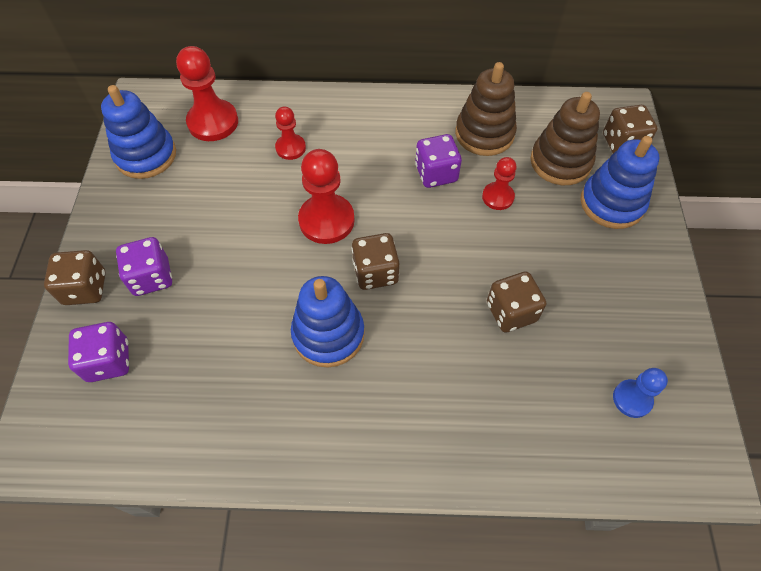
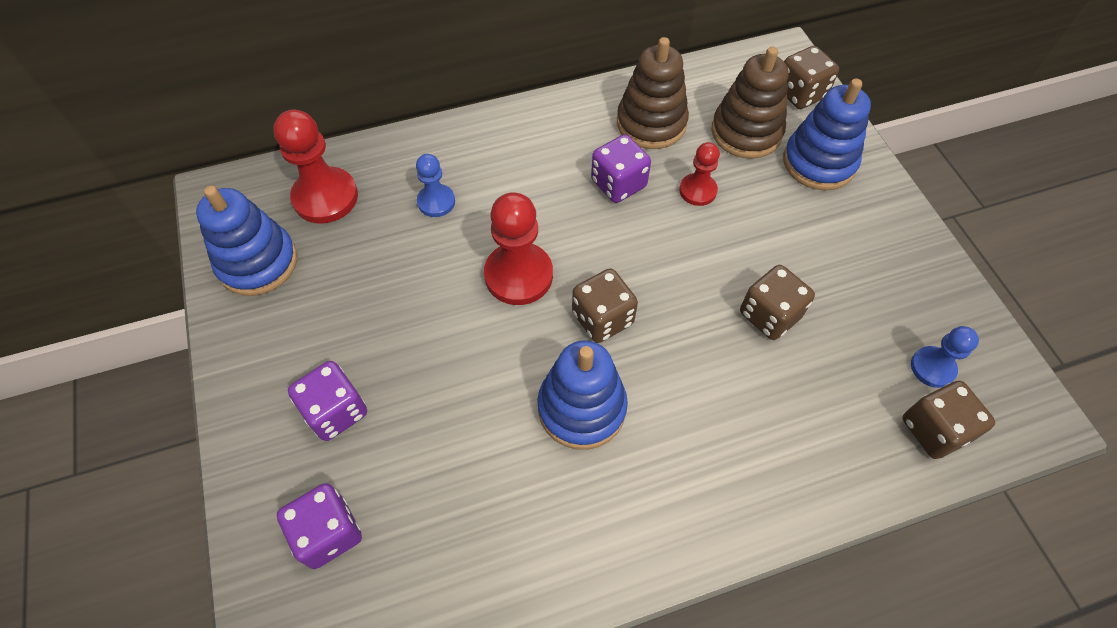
camera: 20 degrees left, 0 degrees up
brown dice [44,250,105,305] -> brown dice moved to [903,381,995,459]
red pawn [275,106,306,160] -> blue pawn [416,154,455,217]

